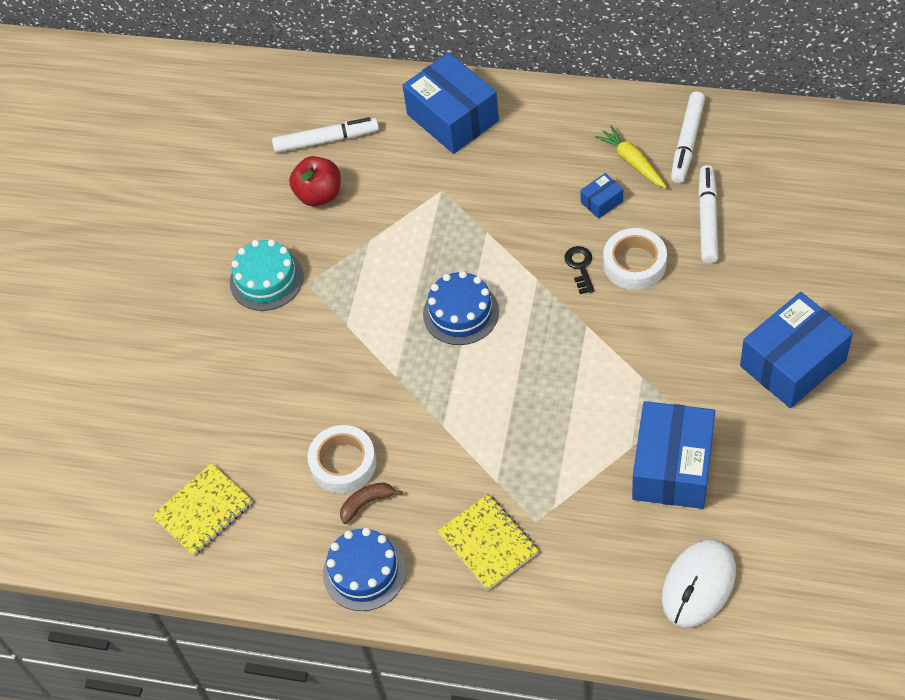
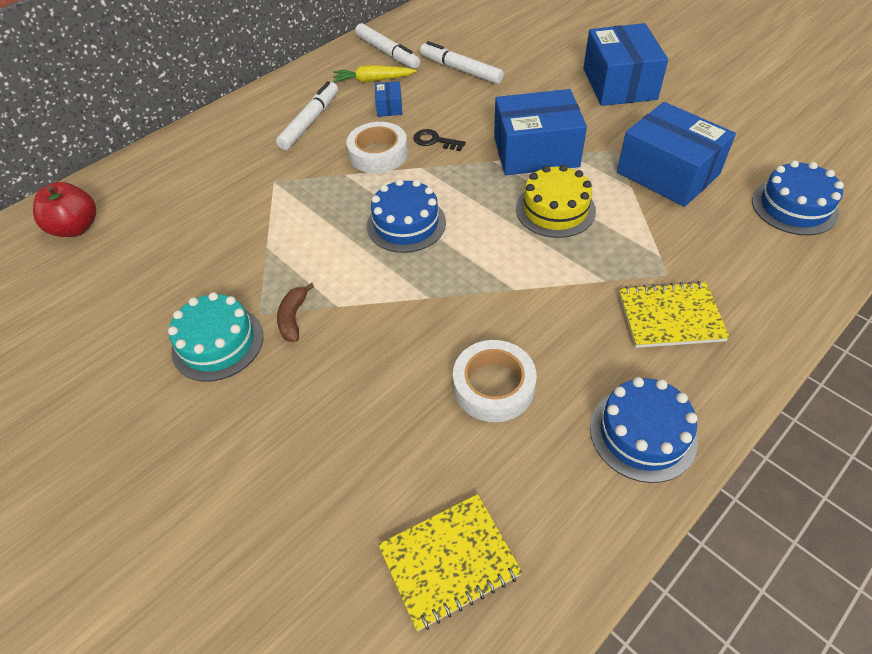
camera: 60 degrees left, 5 degrees down
yellow notebook [152,463,252,556] -> yellow notebook turned 75 degrees clockwise [378,494,523,631]
white marker [272,117,379,153] -> white marker moved to [276,81,338,150]
red apple [289,156,341,206] -> red apple moved to [33,182,96,237]
brown banana [340,482,402,524] -> brown banana moved to [277,283,314,342]
blue box [402,53,499,154] -> blue box moved to [494,89,587,175]
white tape [603,228,667,290] -> white tape moved to [346,122,408,173]
white mouse [662,539,736,627] -> blue cake [752,160,844,235]
none -> yellow cake [516,164,596,238]

